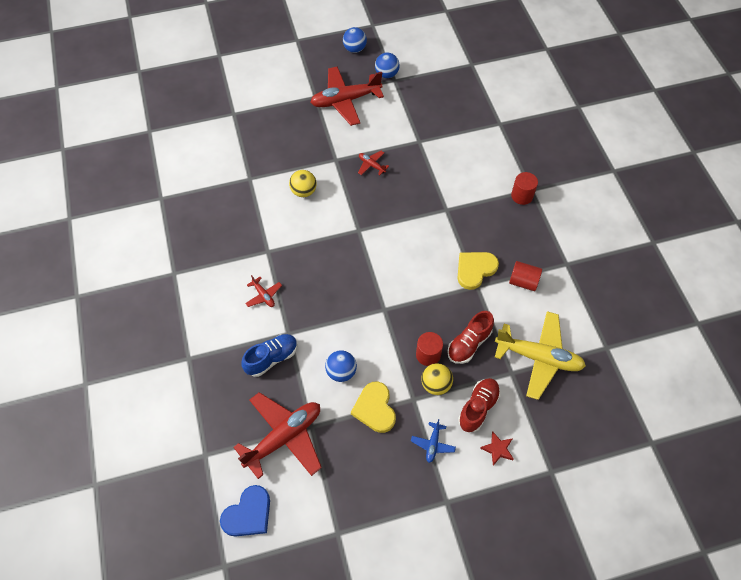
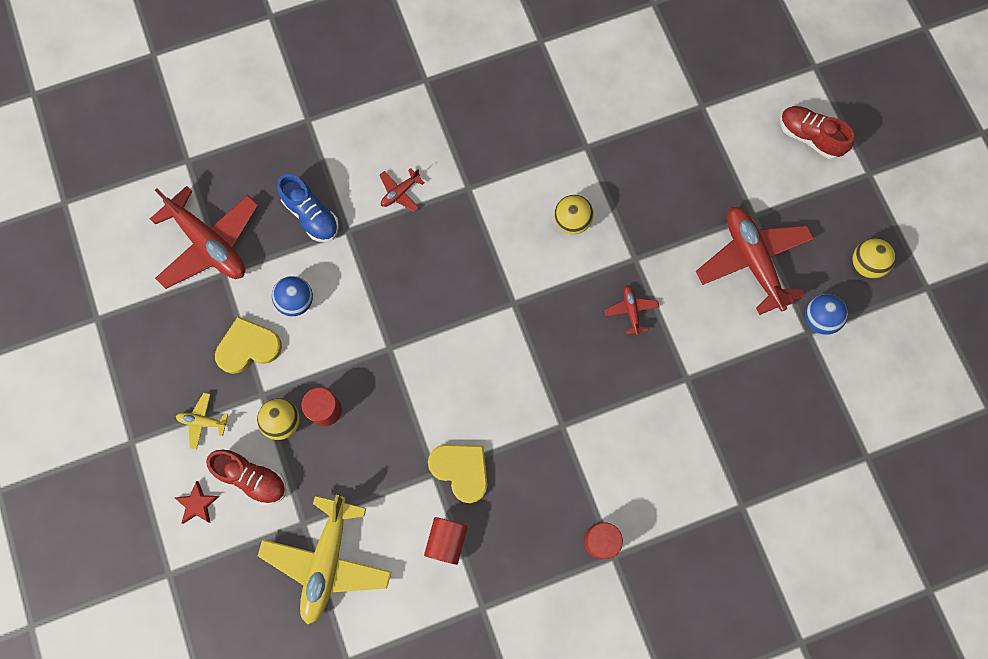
camera: 85 degrees right, 15 degrees up
blue heart [220,485,270,537] -> none
blue ball [343,27,367,53] -> yellow ball [853,239,896,278]
red plane [358,151,389,175] -> red plane turned 45 degrees counterclockwise [604,286,659,335]
blue plane [411,419,456,463] -> yellow plane [176,393,228,449]
red shoe [447,311,494,364] -> red shoe moved to [780,106,855,159]

